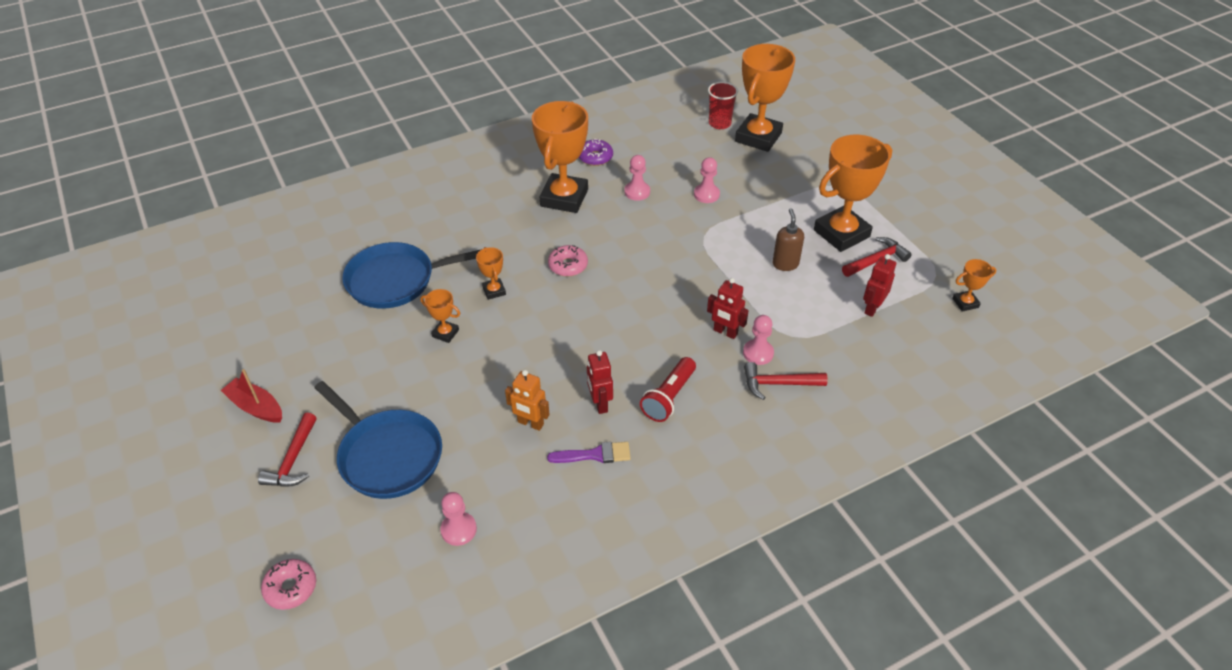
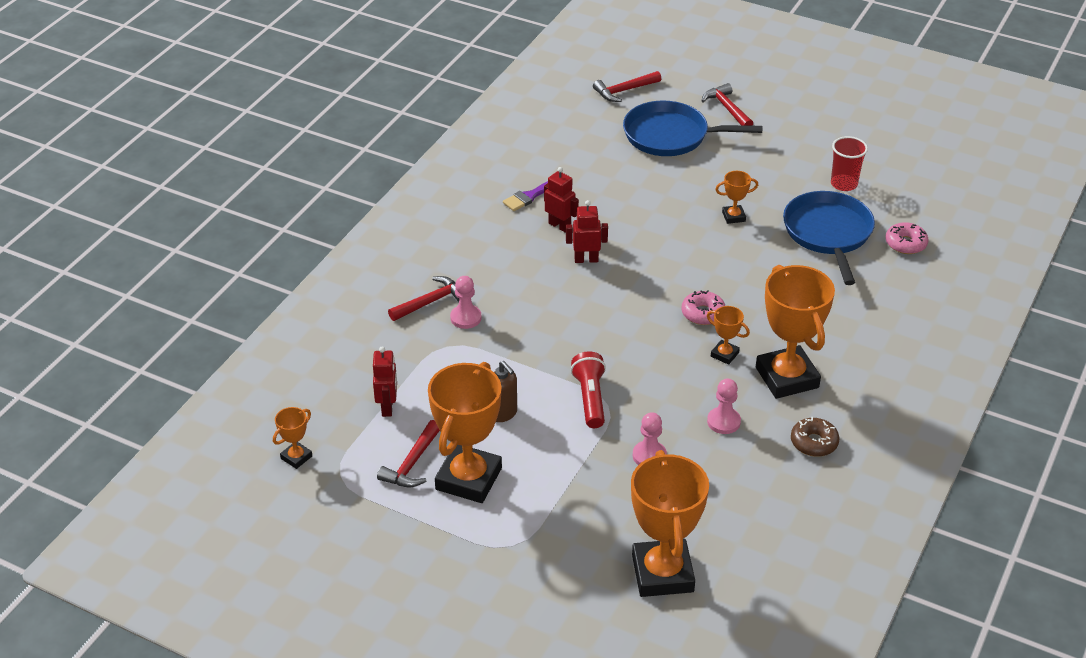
camera: 145 degrees right, 5 degrees down
red boat [221,369,282,423] -> none
pink donut [261,559,316,610] -> pink donut moved to [885,222,928,254]
blue pan [342,242,482,309] -> blue pan turned 45 degrees counterclockwise [783,191,875,285]
pink pawn [440,492,477,546] -> none
orange trophy [476,247,506,300] -> orange trophy moved to [707,306,750,365]
orange robot [505,370,550,431] -> none
purple donut [579,139,613,166] -> brown donut [791,417,840,457]
red flashlight [640,357,696,422] -> red flashlight moved to [571,351,606,428]
red robot [707,278,749,339] -> red robot moved to [566,200,608,263]
red cup [708,82,738,129] -> red cup moved to [831,136,868,191]
none -> red hammer [593,71,661,102]

